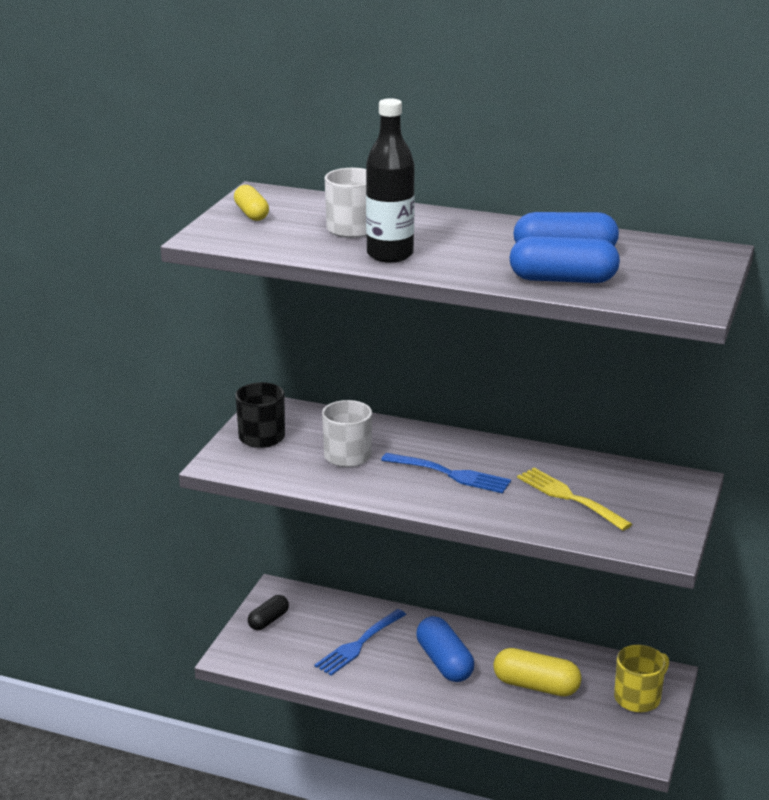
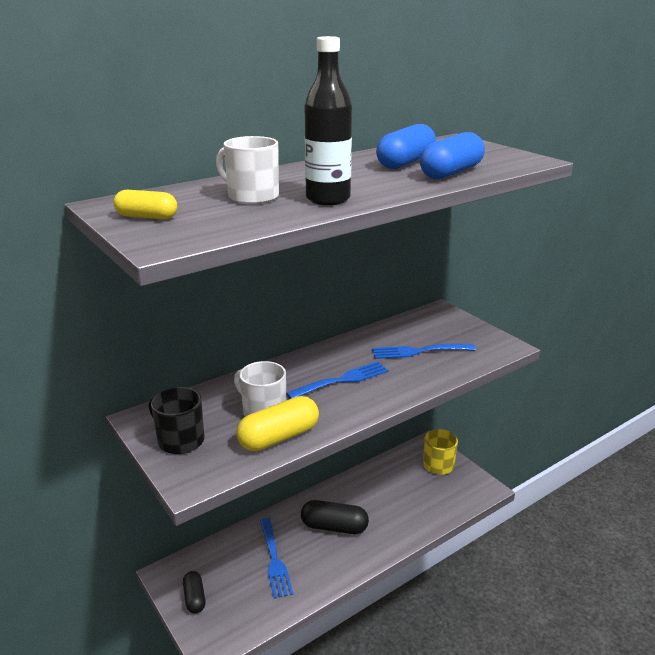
camera: 55 degrees left, 0 degrees up
blue capsule [416,616,474,682] -> black capsule [301,500,369,534]
yellow capsule [493,648,582,696] -> yellow capsule moved to [236,396,319,451]
yellow fork [517,468,632,531] -> blue fork [372,344,476,359]

